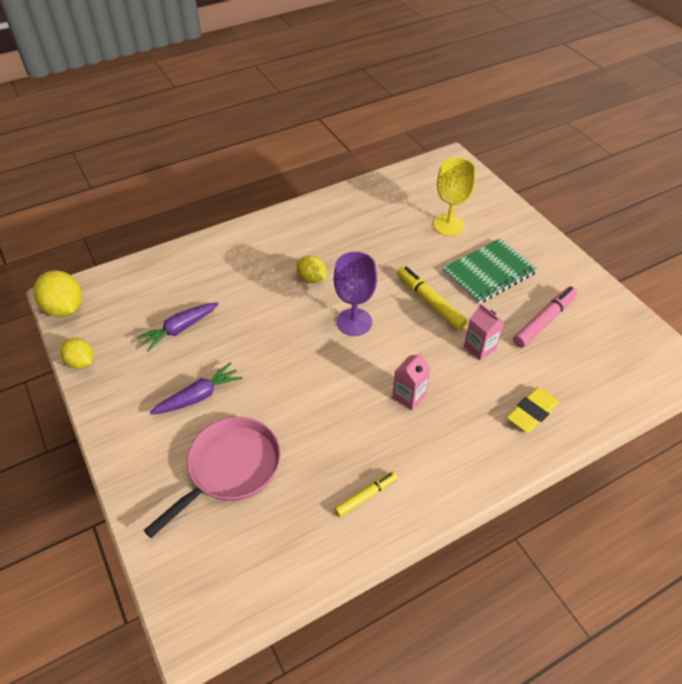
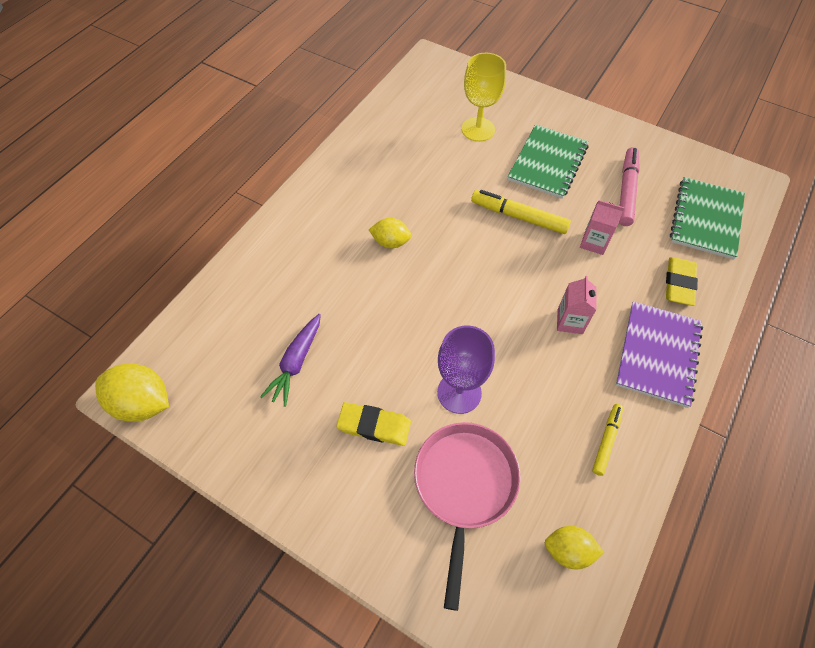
camera: 30 degrees left, 10 degrees up
yellow lemon [60,338,94,369] -> yellow lemon moved to [545,526,604,570]
purple carrot [150,362,242,415] -> yellow eraser [337,402,411,446]
purple goblet [334,252,377,336] -> purple goblet moved to [437,326,495,414]
none -> purple notebook [616,301,703,408]
none -> green notebook [670,177,745,260]

